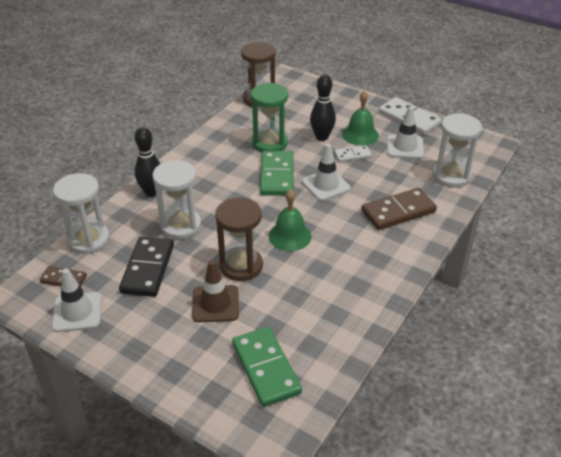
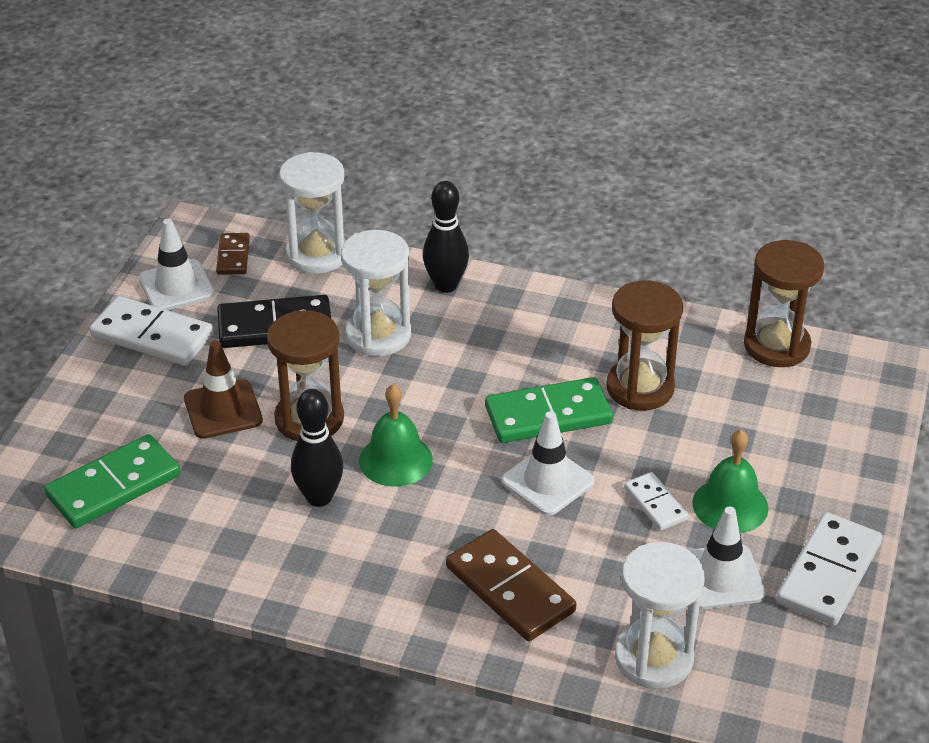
camera: 75 degrees right, 0 degrees up
green hourglass [251,83,288,152] -> brown hourglass [606,281,683,410]
black bowling pin [310,75,336,141] -> black bowling pin moved to [291,389,343,507]
none -> white domino [89,296,214,366]

